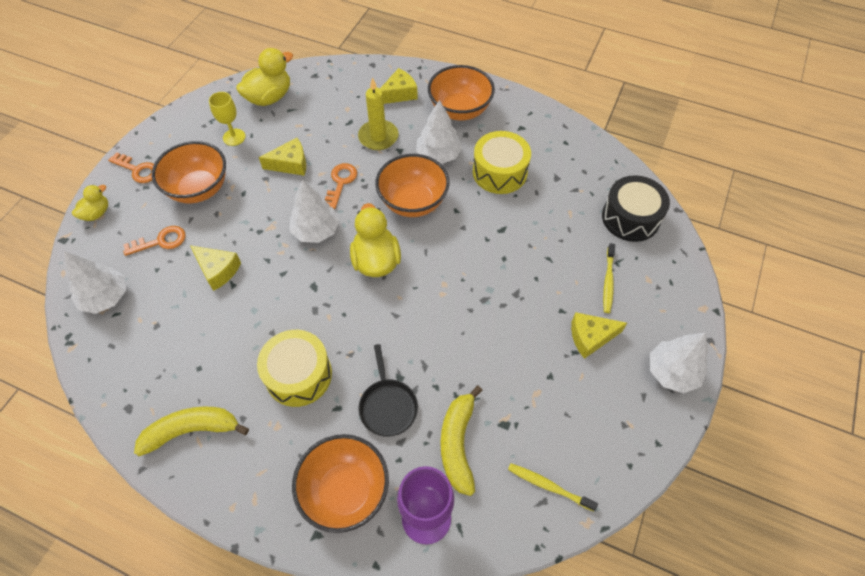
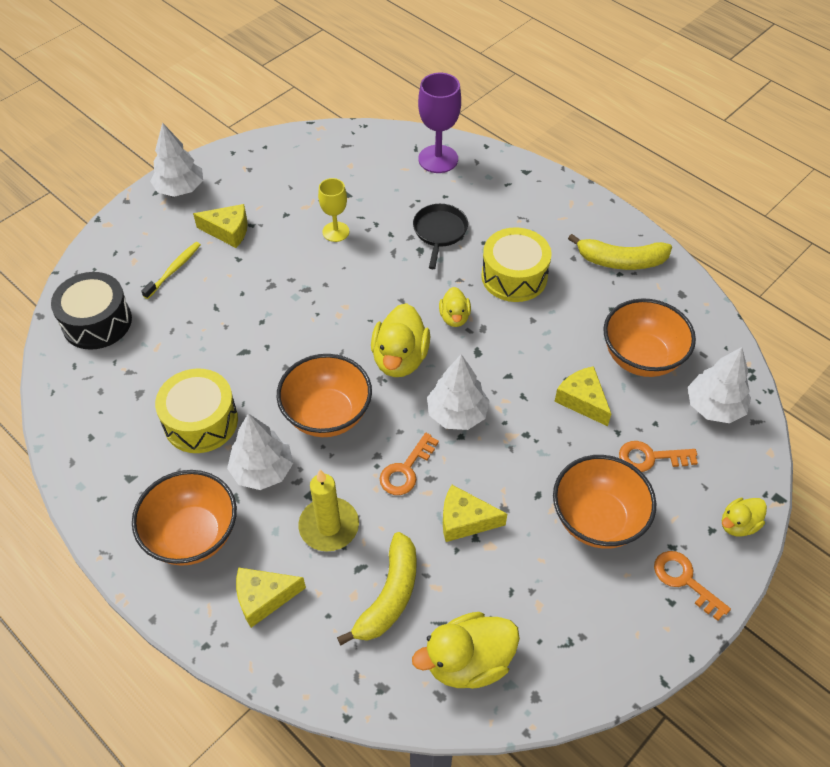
camera: 160 degrees left, 5 degrees down
yellow goblet [209,92,246,146] -> yellow goblet moved to [318,178,349,242]
orange bowl [292,434,389,533] -> orange bowl moved to [603,298,696,377]
yellow banana [441,386,482,496] -> yellow banana moved to [337,532,417,645]
yellow toothbrush [508,463,598,512] -> none
none -> yellow duck [439,287,471,327]

